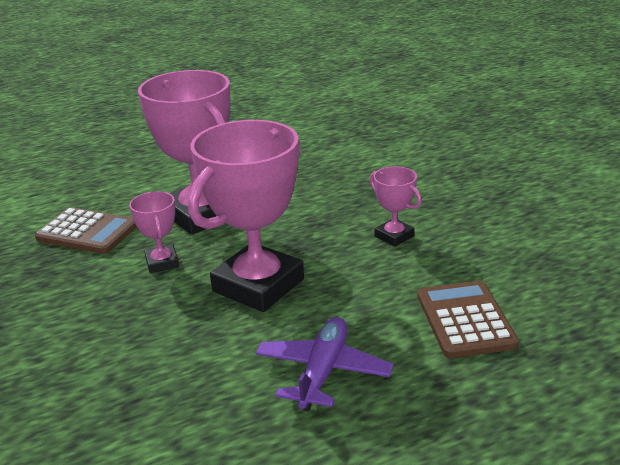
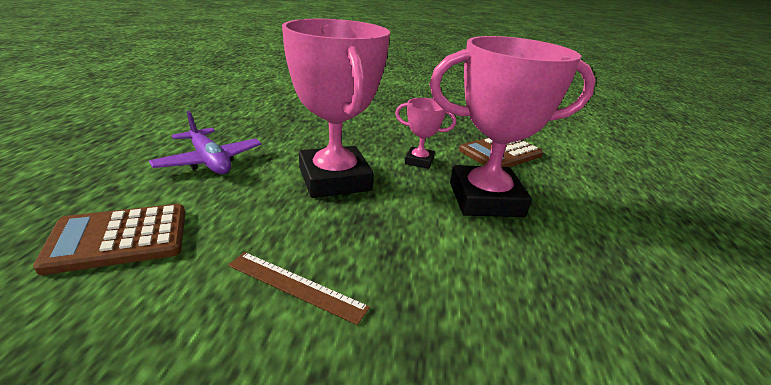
camera: 120 degrees right, 0 degrees up
pink trophy [370,166,422,247] -> brown ruler [228,252,370,325]
brown calculator [418,281,519,358] -> brown calculator turned 135 degrees clockwise [33,204,185,275]

